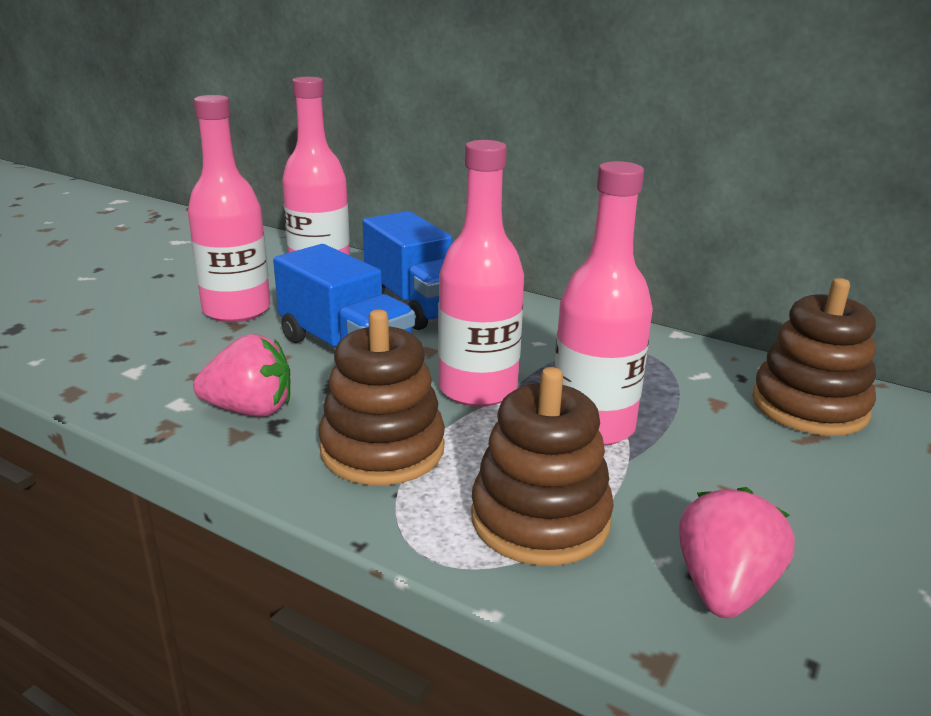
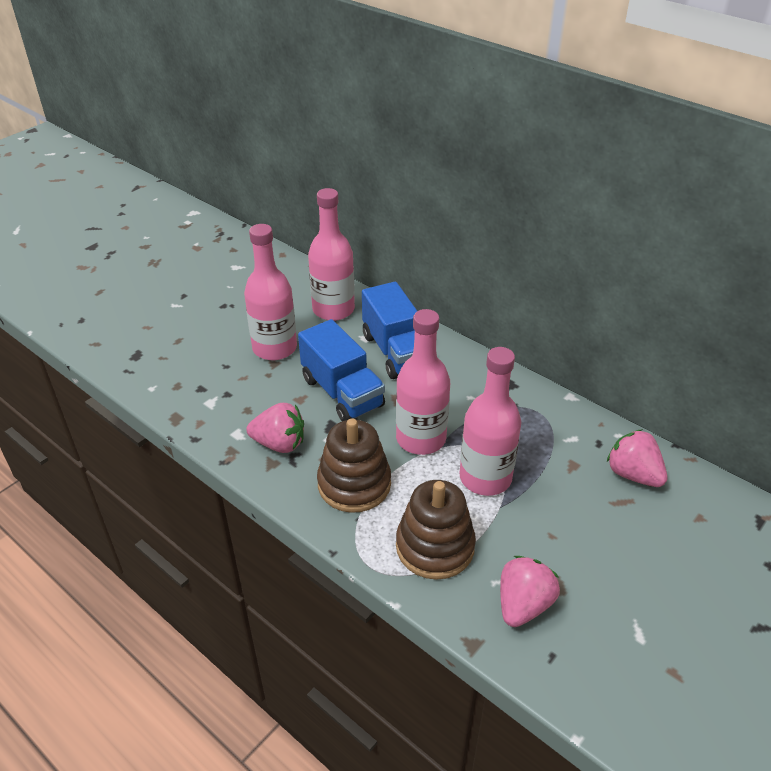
camera: 10 degrees right, 15 degrees up
brown stacking toy [752,278,876,436] -> pink strawberry [607,429,667,487]

